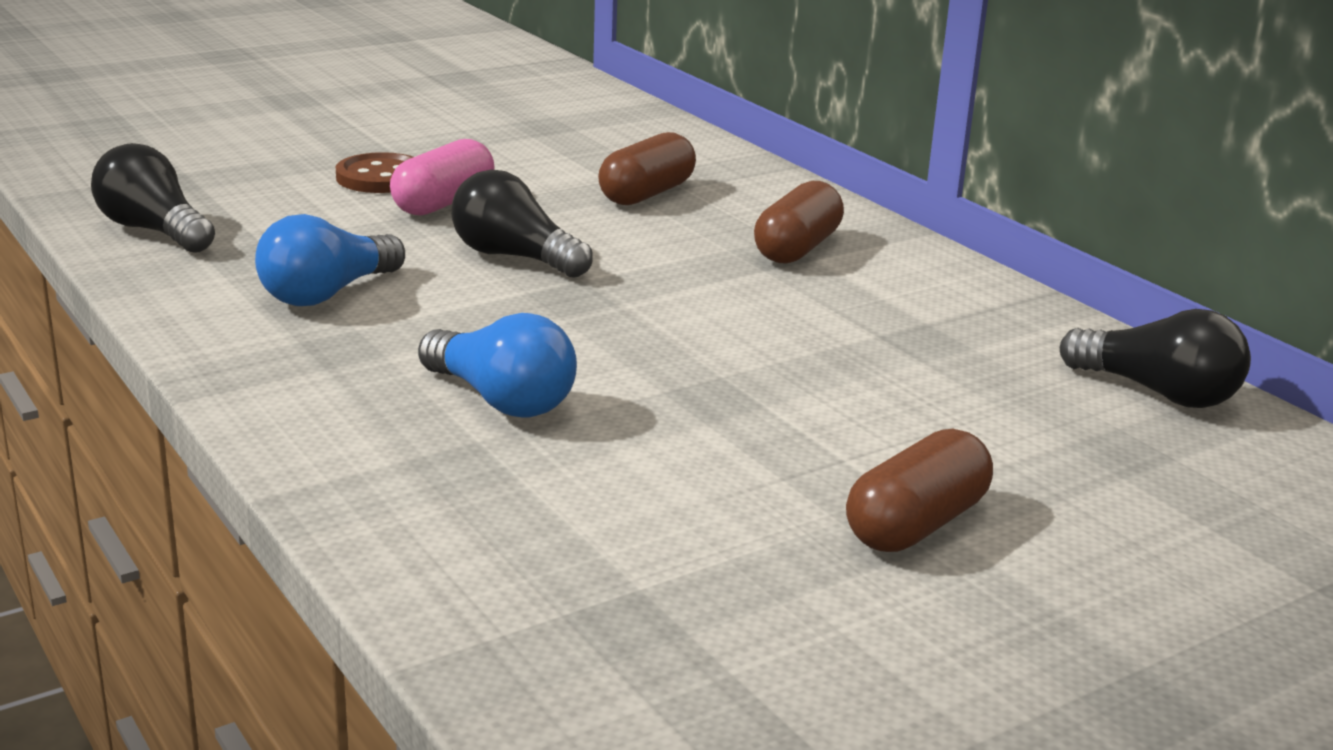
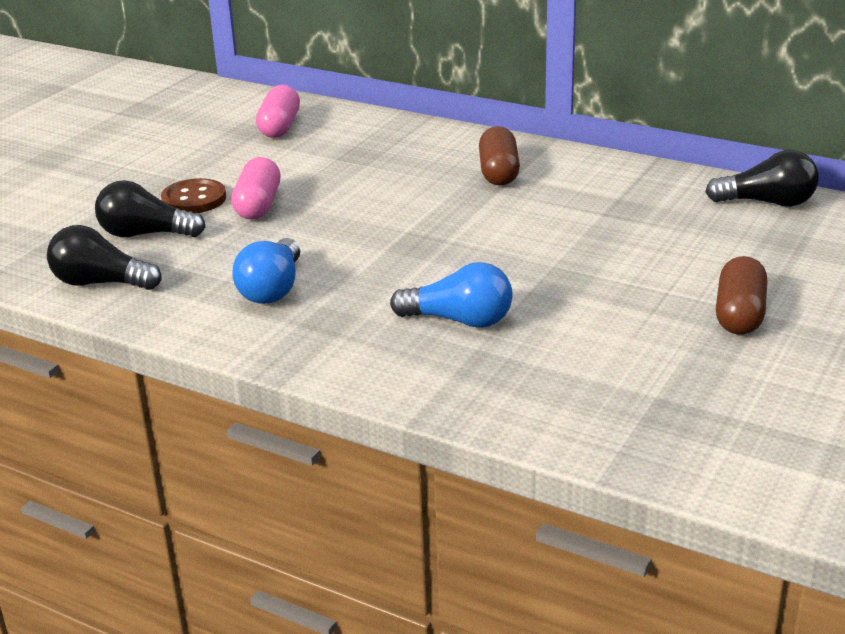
camera: 25 degrees left, 5 degrees up
black light bulb [451,169,593,278] -> black light bulb moved to [95,180,205,237]
brown capsule [598,132,696,205] -> none
none -> pink capsule [256,85,300,138]

